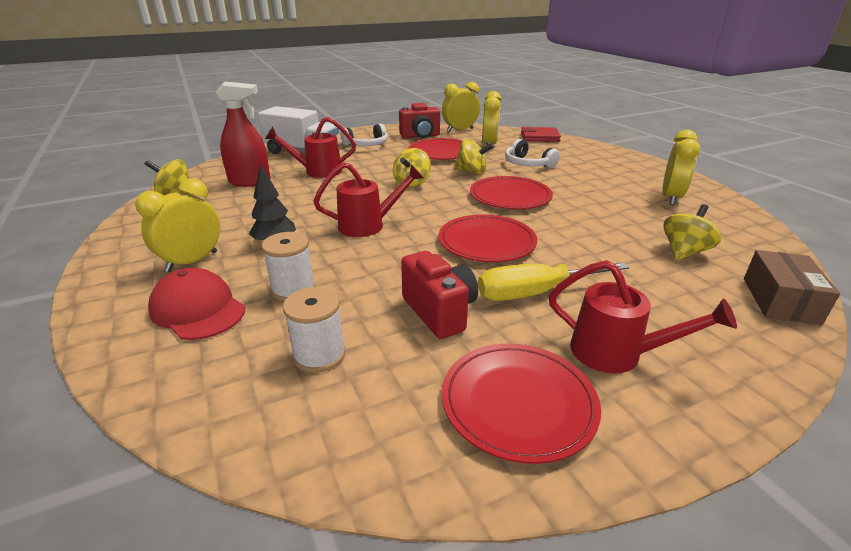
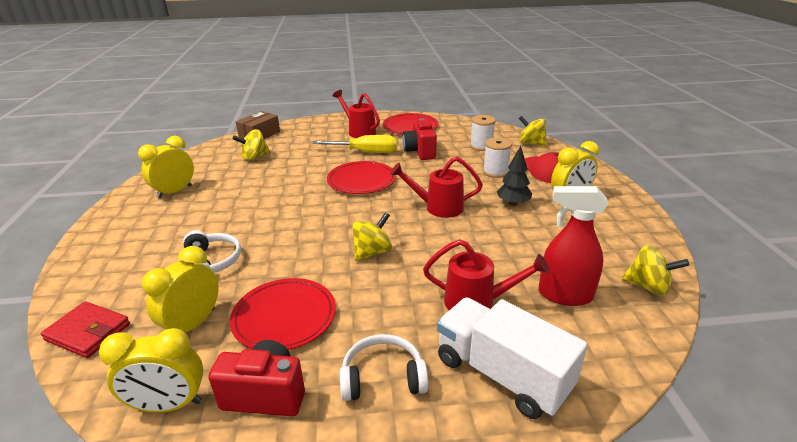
camera: 160 degrees left, 0 degrees up
yellow spinning top [454,139,494,174] -> yellow spinning top moved to [519,116,547,146]
red plate [470,176,553,209] -> none

